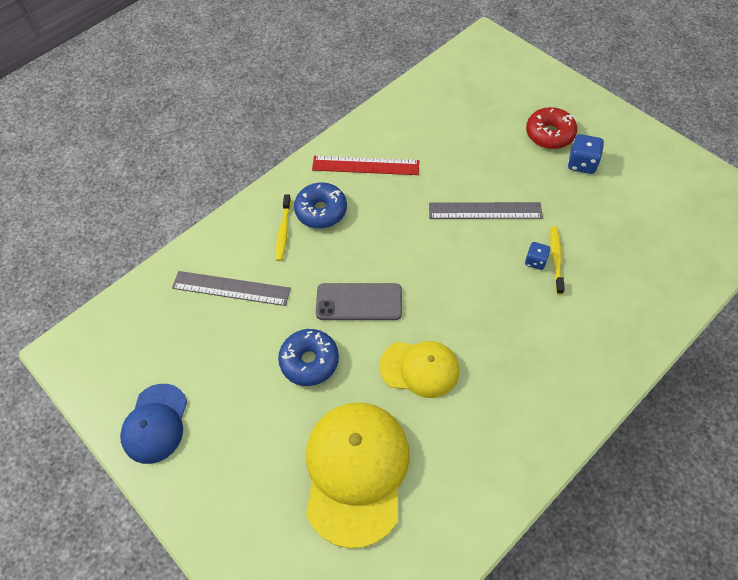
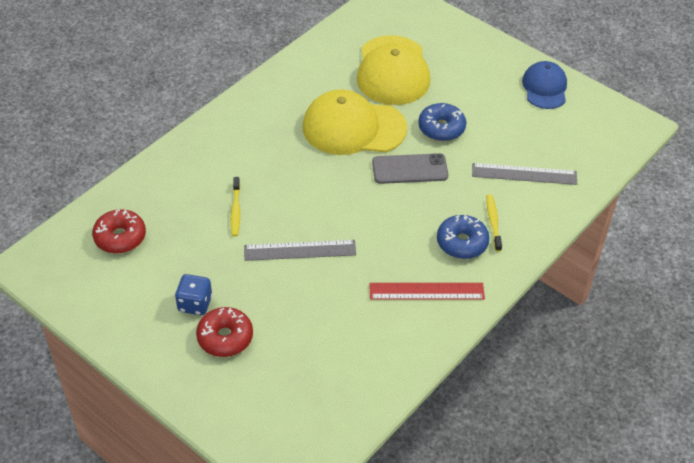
camera: 170 degrees right, 10 degrees down
yellow cap [379,341,459,398] -> yellow cap [303,90,407,155], size x1.65
blue dice [525,242,551,270] -> none
none -> red donut [92,209,146,254]

